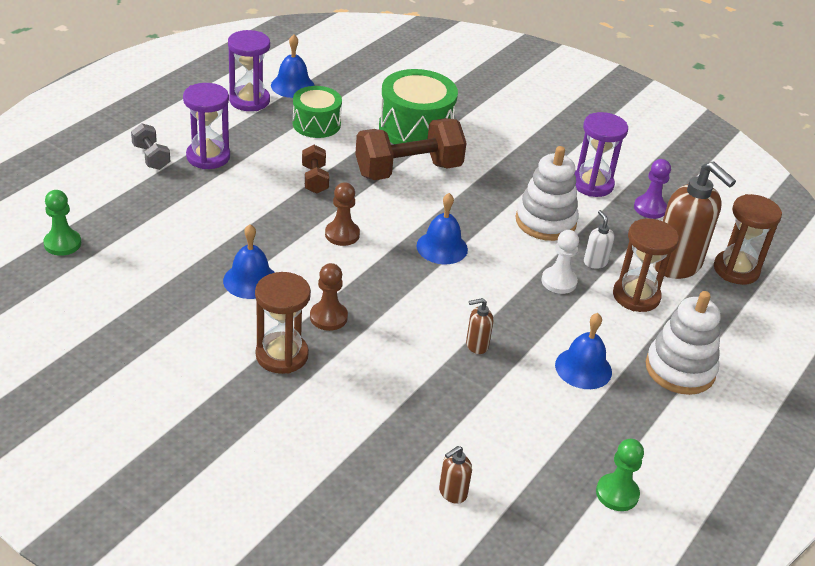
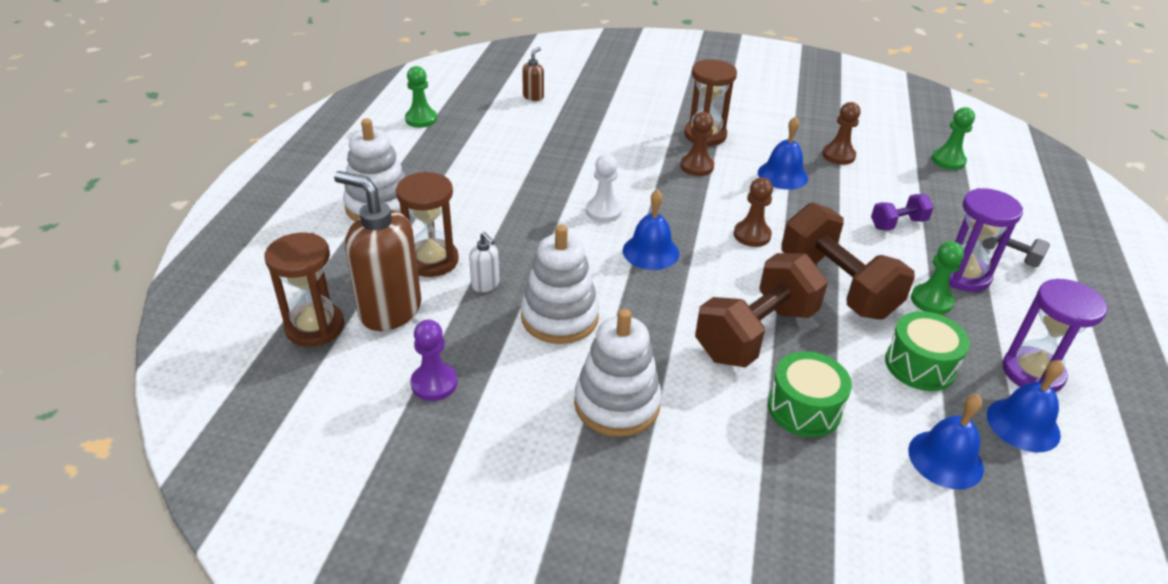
camera: 160 degrees right, 0 degrees up
brown dumbbell [302,145,329,194] -> brown dumbbell [781,203,915,320], size x2.04
green drum [379,69,458,144] -> green drum [768,352,852,437], size x0.64
brown soap dispenser [466,298,493,354] -> none
white pawn [541,230,579,294] -> white pawn moved to [586,154,622,222]
blue bell [555,313,612,389] -> blue bell moved to [908,394,984,489]
purple hourglass [574,112,628,197] -> none
none -> white stacking toy [574,309,662,437]
none -> brown pawn [822,102,861,165]
none -> purple dumbbell [871,194,934,231]
none -> green pawn [911,241,964,315]

